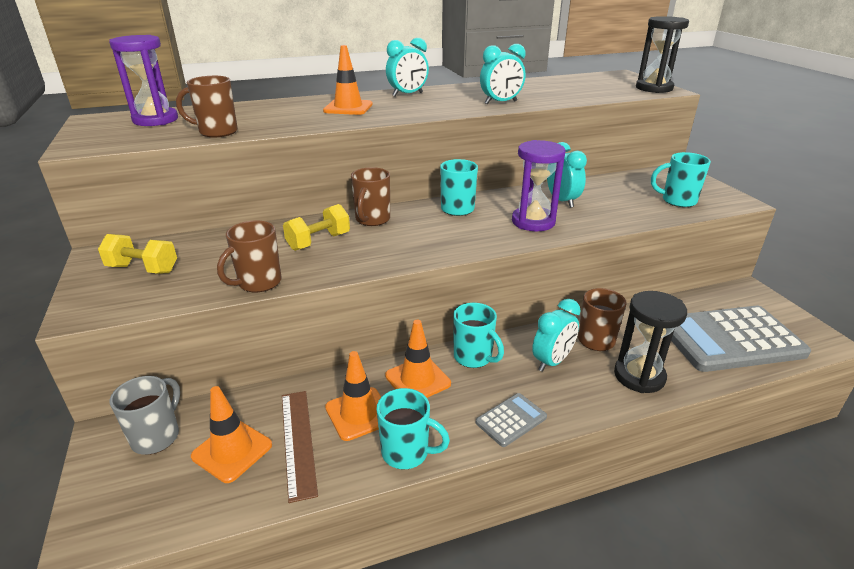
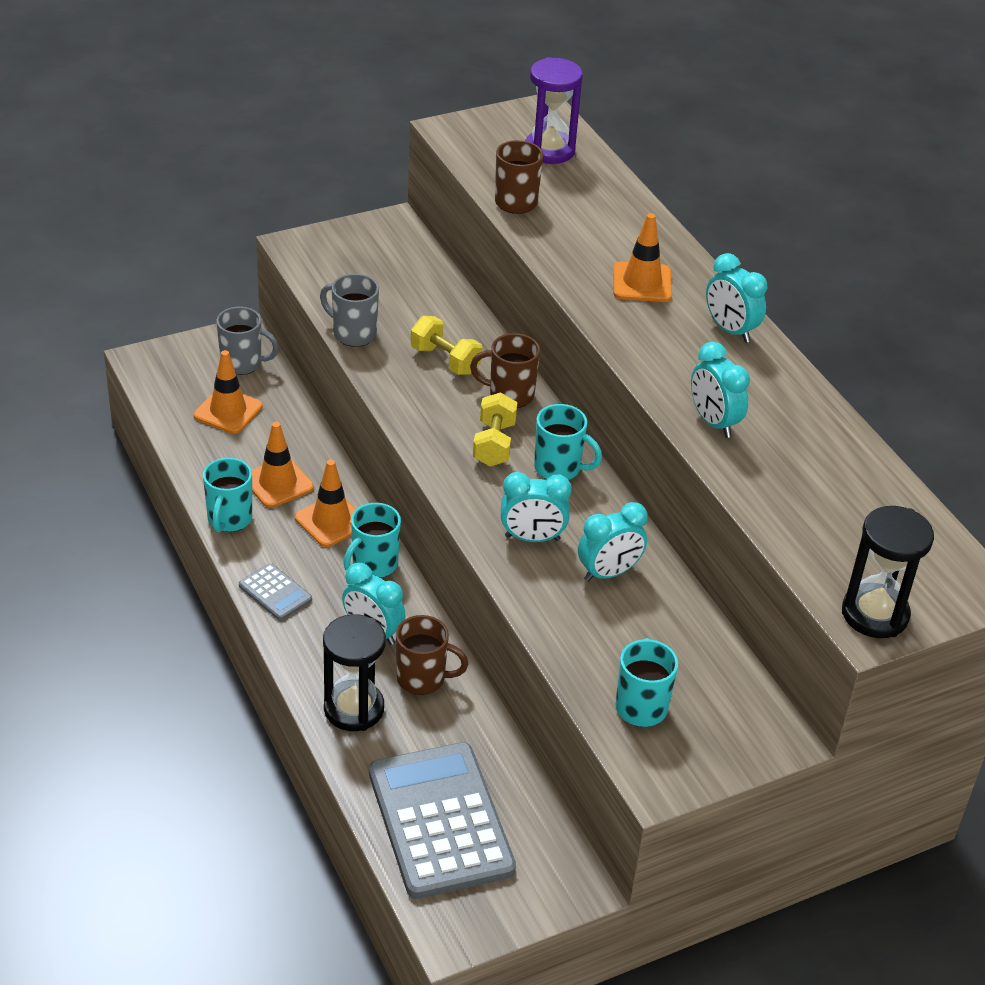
camera: 80 degrees right, 10 degrees up
yellow dumbbell [98,234,177,274] -> yellow dumbbell moved to [473,392,517,466]
brown mug [217,220,282,292] -> grey mug [320,274,379,347]
brown ruler [282,391,318,503] -> none
purple hourglass [512,140,565,231] -> turquoise clock [501,472,572,542]

